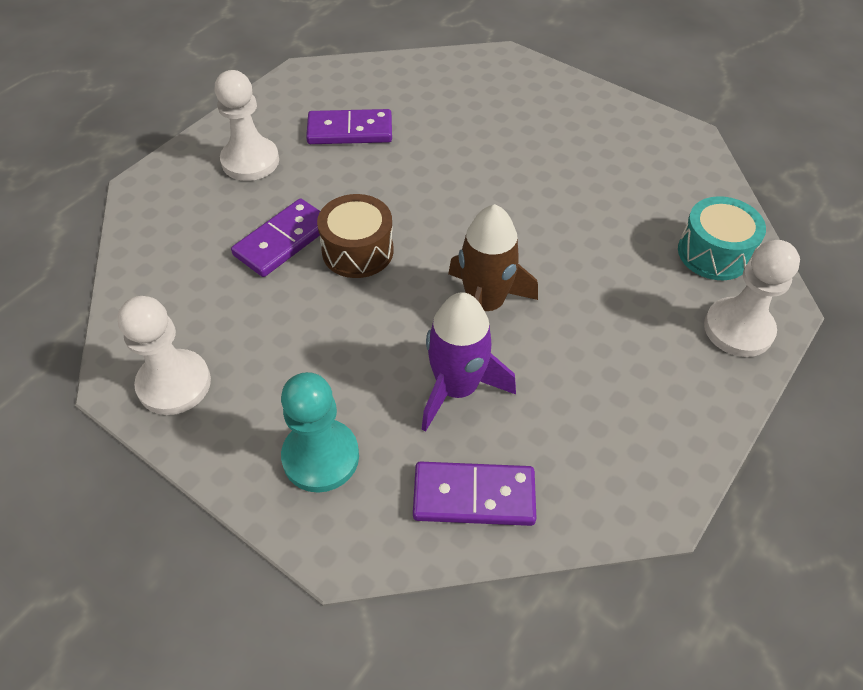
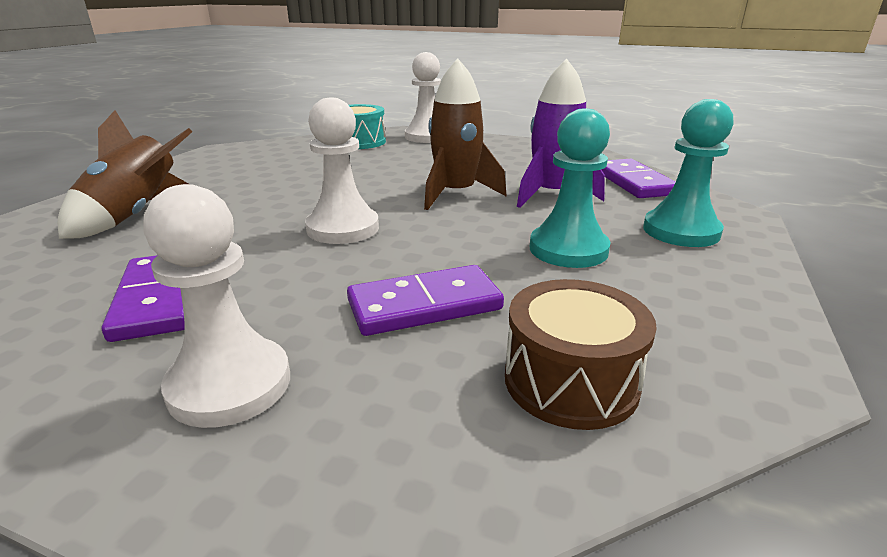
camera: 105 degrees left, 25 degrees down
white pawn [117,296,211,415] -> white pawn moved to [305,98,379,244]
purple domino [231,199,320,277] -> purple domino turned 45 degrees counterclockwise [347,265,504,336]
brown drum [317,194,394,278] -> brown drum moved to [505,279,657,430]
none -> brown rocket [58,110,193,239]
none -> turquoise pawn [530,109,611,268]

